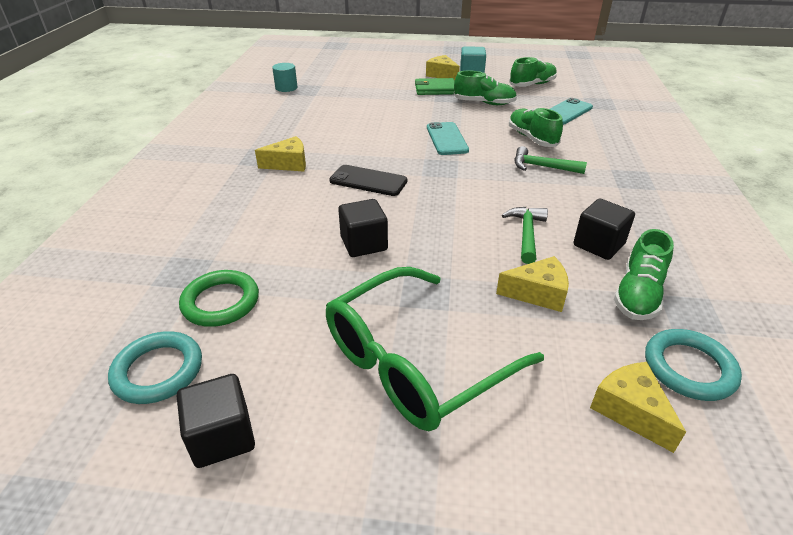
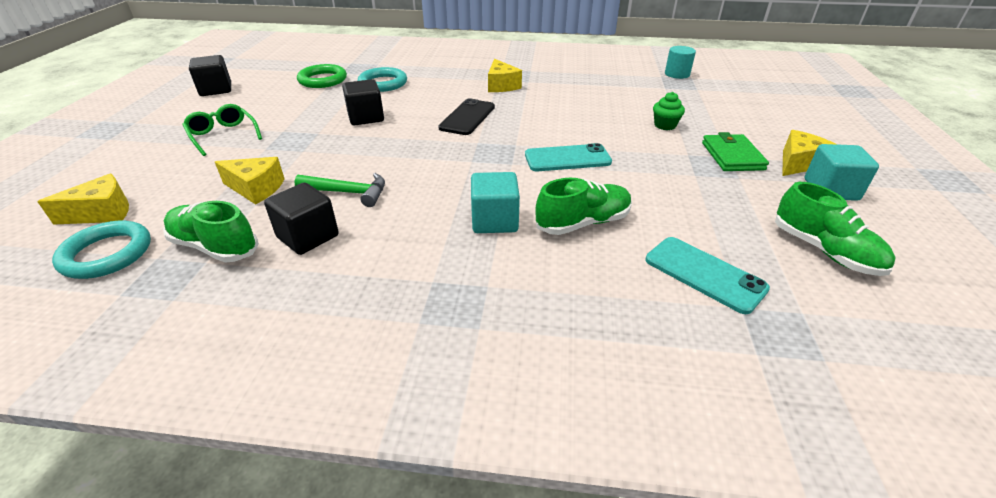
camera: 90 degrees right, 0 degrees up
turquoise ring [108,331,202,404] -> turquoise ring moved to [358,67,407,92]
green glasses [326,267,544,431] -> green glasses [182,104,262,156], size x0.50
green shoe [454,70,517,105] -> none
yellow cheese [496,256,569,312] -> yellow cheese turned 75 degrees counterclockwise [215,157,285,204]
green hammer [514,146,587,174] -> turquoise cube [471,172,520,233]
none -> green cupcake [653,92,685,130]

